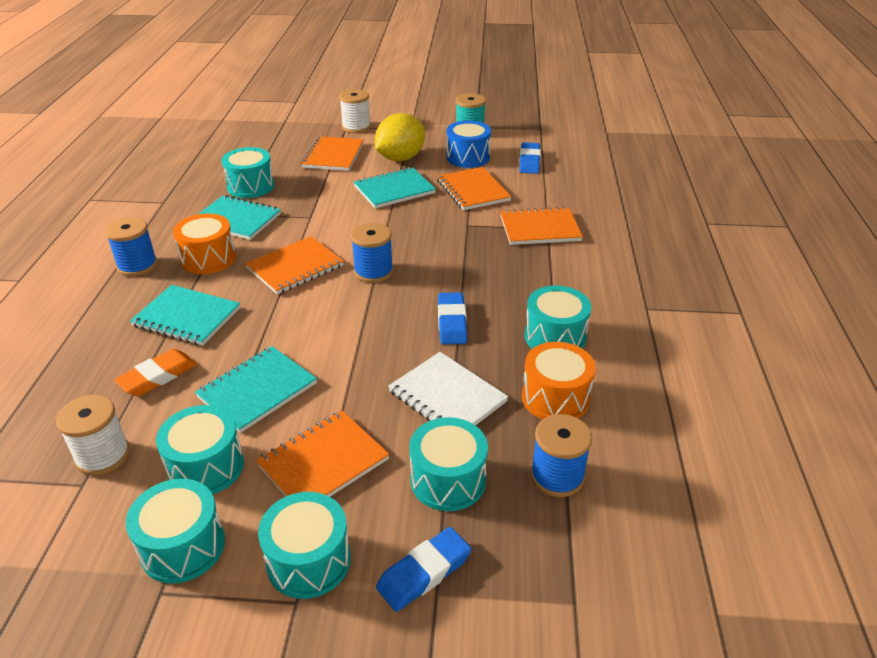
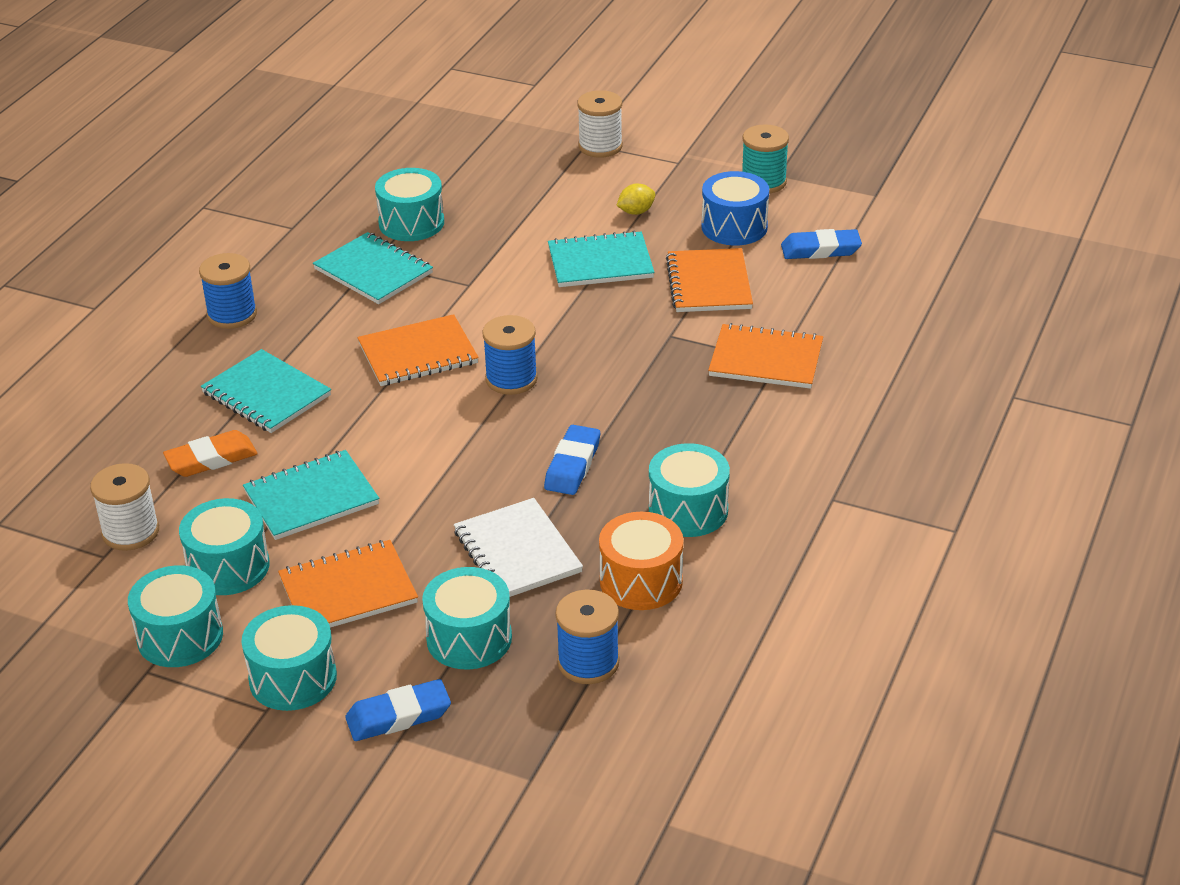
camera: 20 degrees right, 0 degrees up
orange drum [173,214,236,274] -> none
orange notebook [301,136,364,171] -> none
yellow lemon [375,113,425,161] -> yellow lemon [616,184,655,215], size x0.45
blue eraser [519,142,541,174] -> blue eraser turned 60 degrees clockwise [781,229,862,259]

